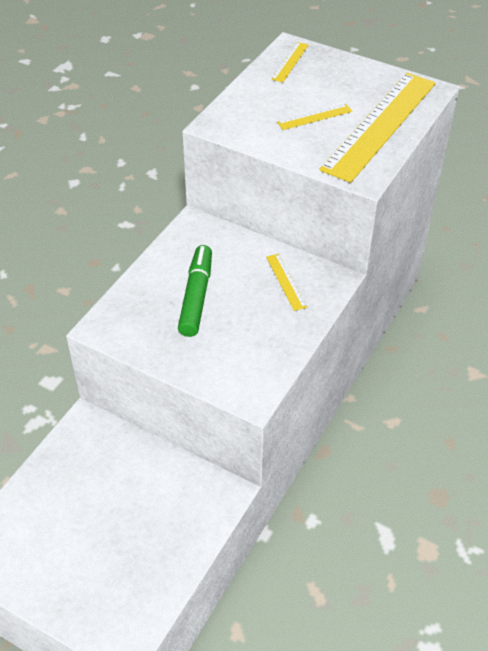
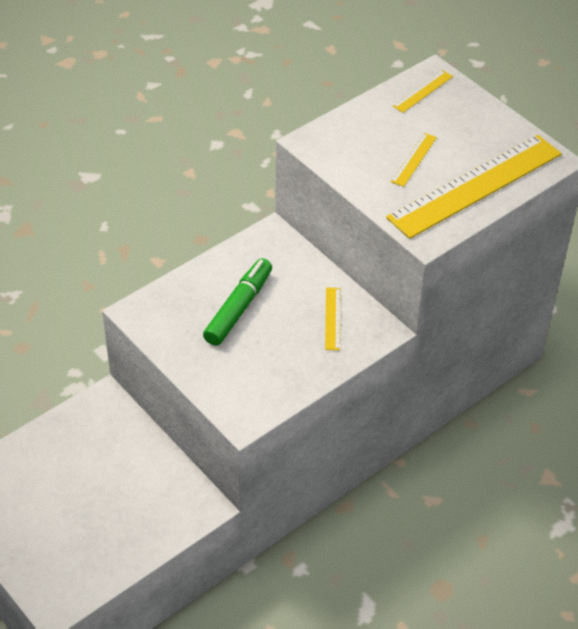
camera: 20 degrees right, 0 degrees up
yellow ruler [277,104,352,130] -> yellow ruler turned 60 degrees counterclockwise [391,133,437,187]

